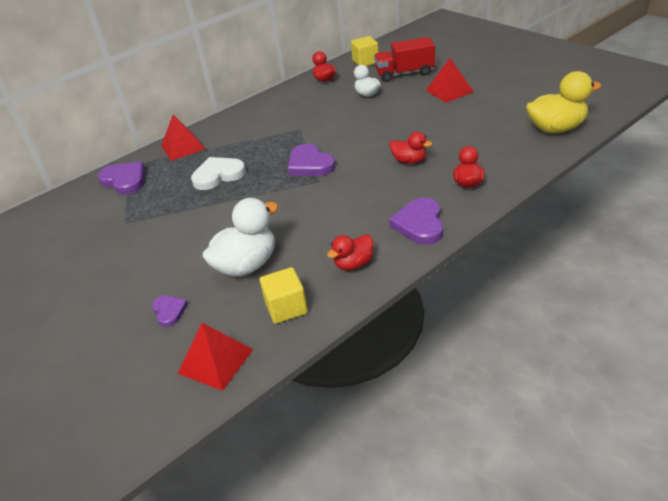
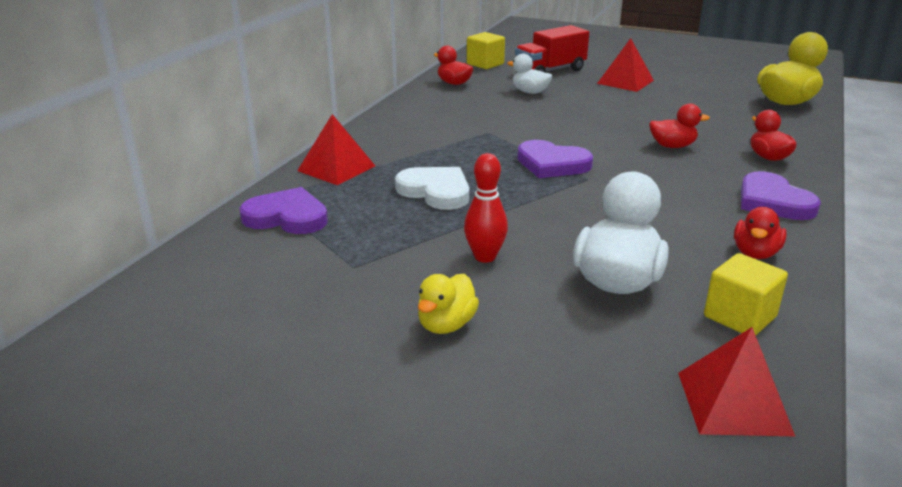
camera: 30 degrees left, 10 degrees down
purple heart [152,295,188,327] -> none
white heart [191,157,246,190] -> white heart turned 90 degrees clockwise [395,167,469,210]
none -> yellow duck [418,274,479,334]
none -> red bowling pin [464,153,508,263]

